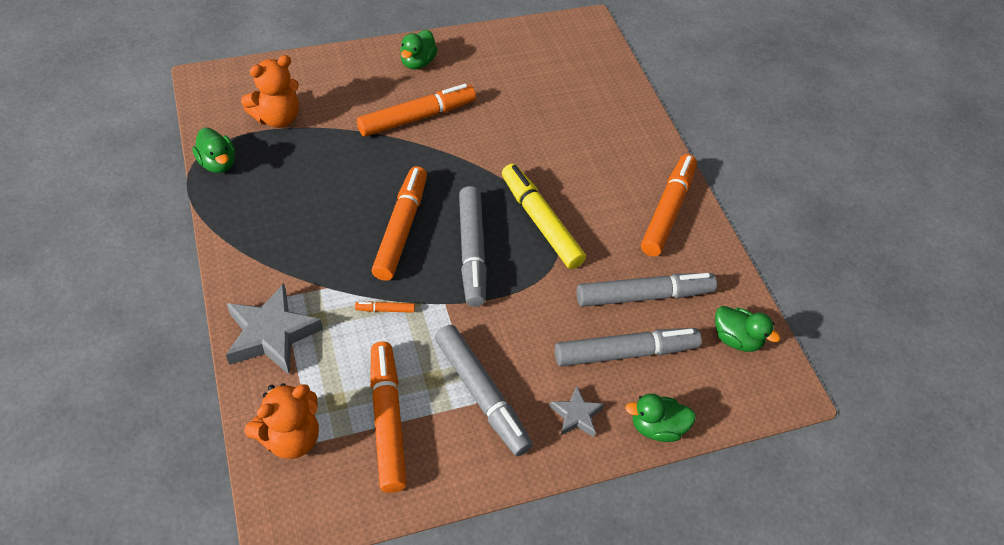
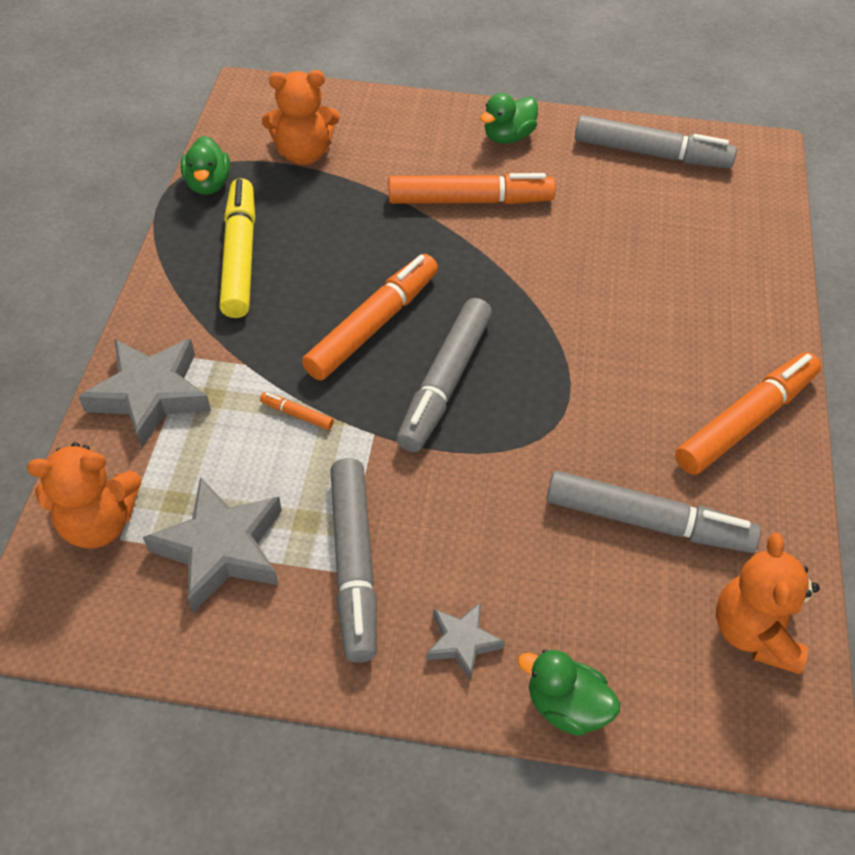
camera: 30 degrees right, 0 degrees up
orange marker [370,342,407,493] -> grey star [143,477,282,612]
yellow marker [502,164,586,269] -> yellow marker moved to [219,178,255,318]
grey marker [555,328,702,366] -> grey marker moved to [575,115,737,168]
green duck [715,306,780,352] -> orange teddy bear [716,533,820,674]

